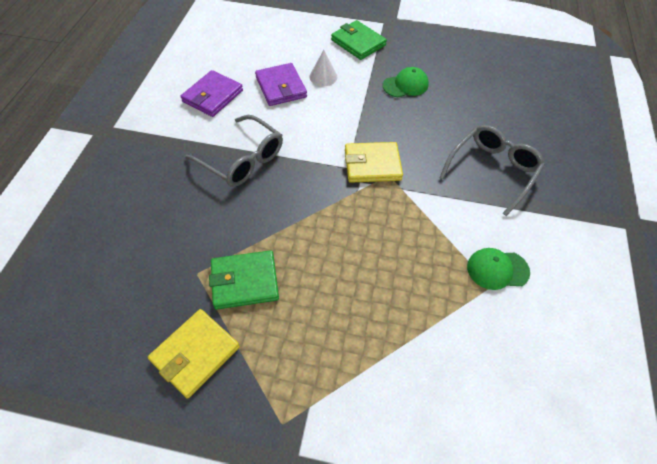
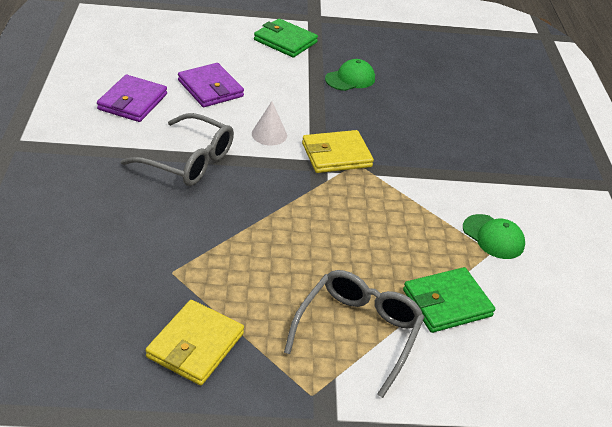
camera: 15 degrees left, 15 degrees down
green wallet [209,250,279,310] -> green wallet moved to [403,267,495,333]
white cone [309,50,337,86] -> white cone moved to [252,101,287,145]
grey glasses [439,125,545,216] -> grey glasses moved to [284,270,424,398]
green cap [467,248,530,290] -> green cap turned 120 degrees counterclockwise [463,214,525,259]

